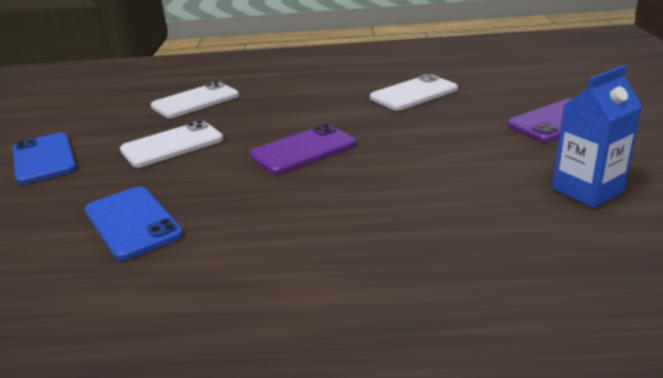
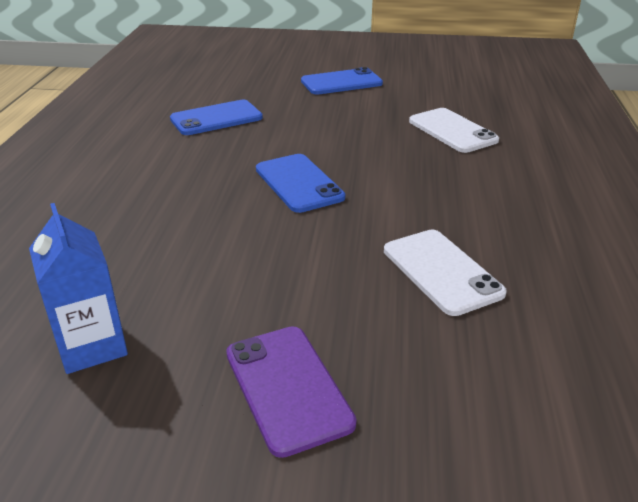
camera: 95 degrees right, 5 degrees up
white phone [120,120,223,167] -> none
purple phone [250,124,356,174] -> blue phone [256,154,345,213]

